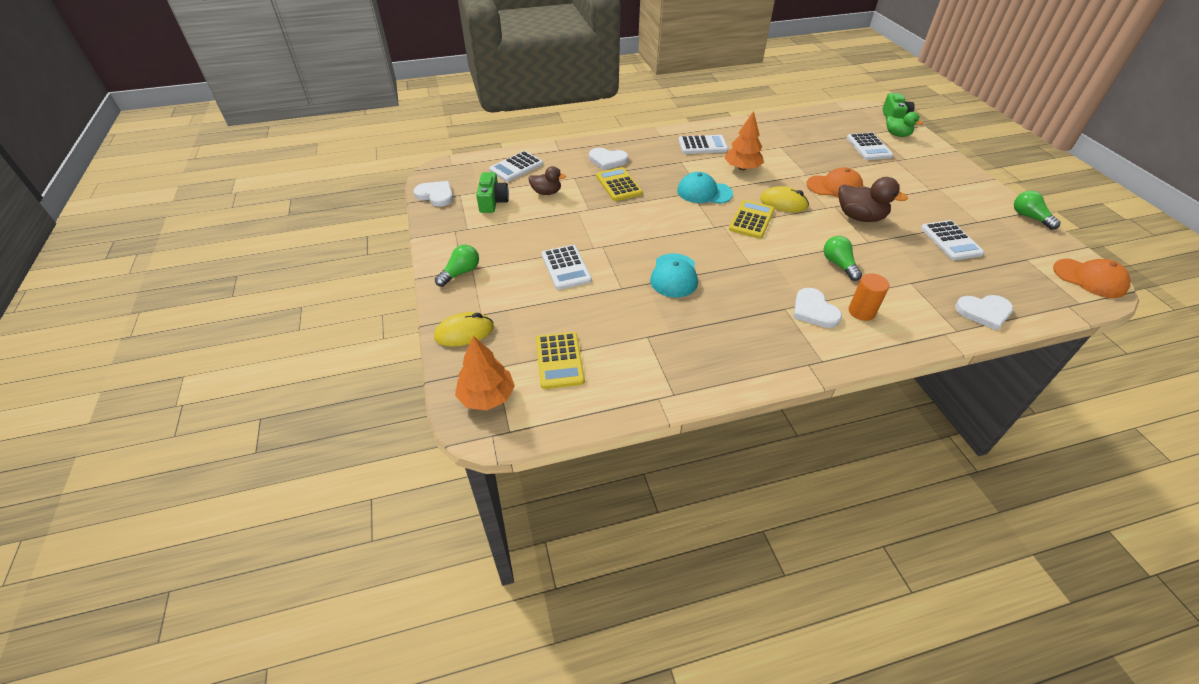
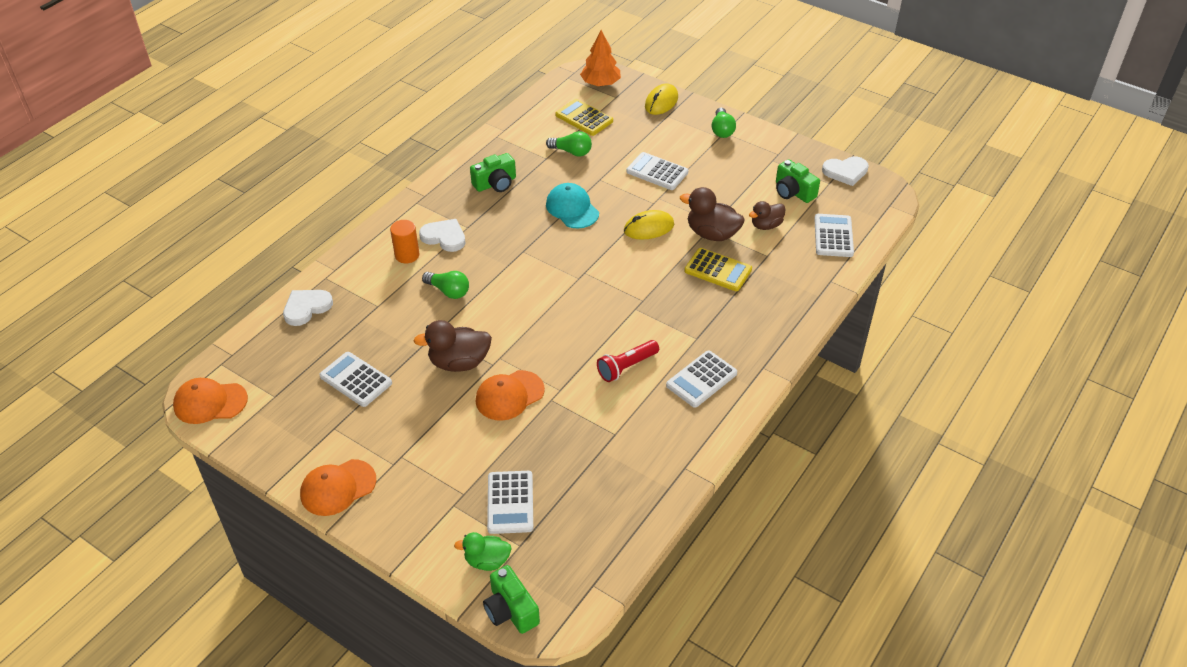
camera: 140 degrees right, 0 degrees up
white heart [589,148,628,170] -> none
turquoise cap [677,172,733,204] -> none
orange tree [724,111,764,170] -> red flashlight [597,340,659,382]
yellow calculator [729,200,775,239] -> none
yellow mouse [760,186,809,212] -> yellow mouse moved to [624,210,674,240]
white calculator [847,132,893,160] -> white calculator turned 135 degrees counterclockwise [487,471,533,534]
green light bulb [1014,191,1061,230] -> green light bulb moved to [546,131,592,156]
none -> orange cap [300,459,376,516]
none -> green camera [470,153,516,192]
none -> brown duck [680,187,744,241]

